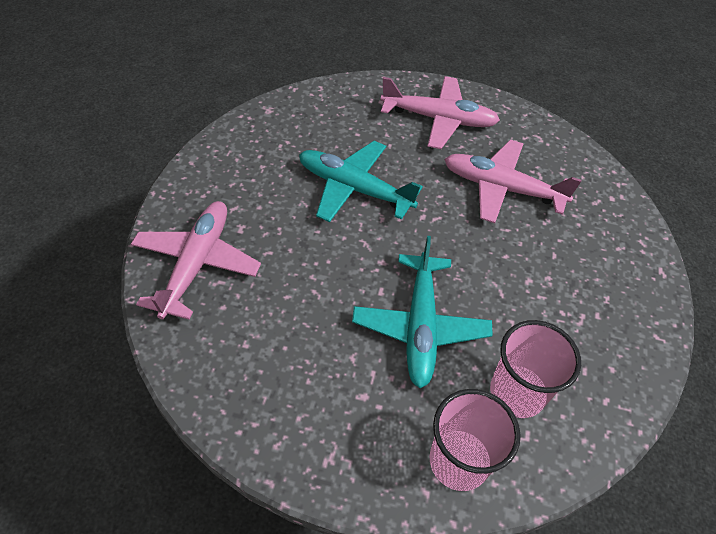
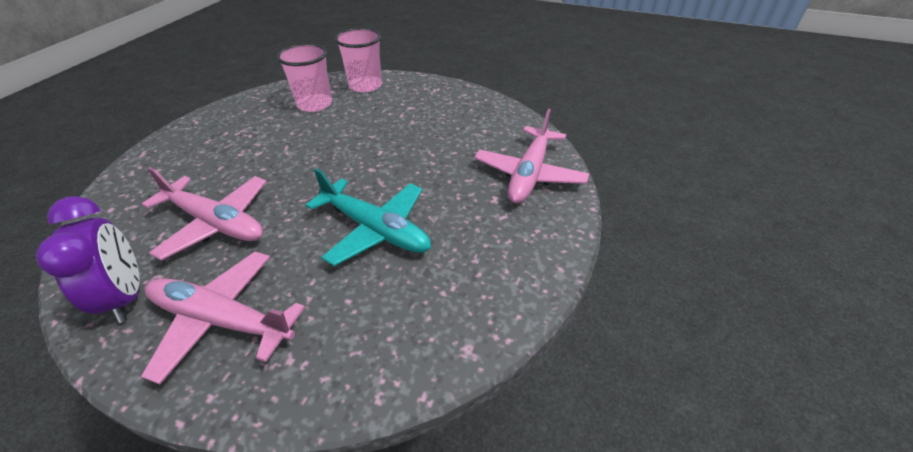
camera: 170 degrees left, 10 degrees down
turquoise plane [352,236,493,389] -> none
none -> purple clock [36,196,140,323]

